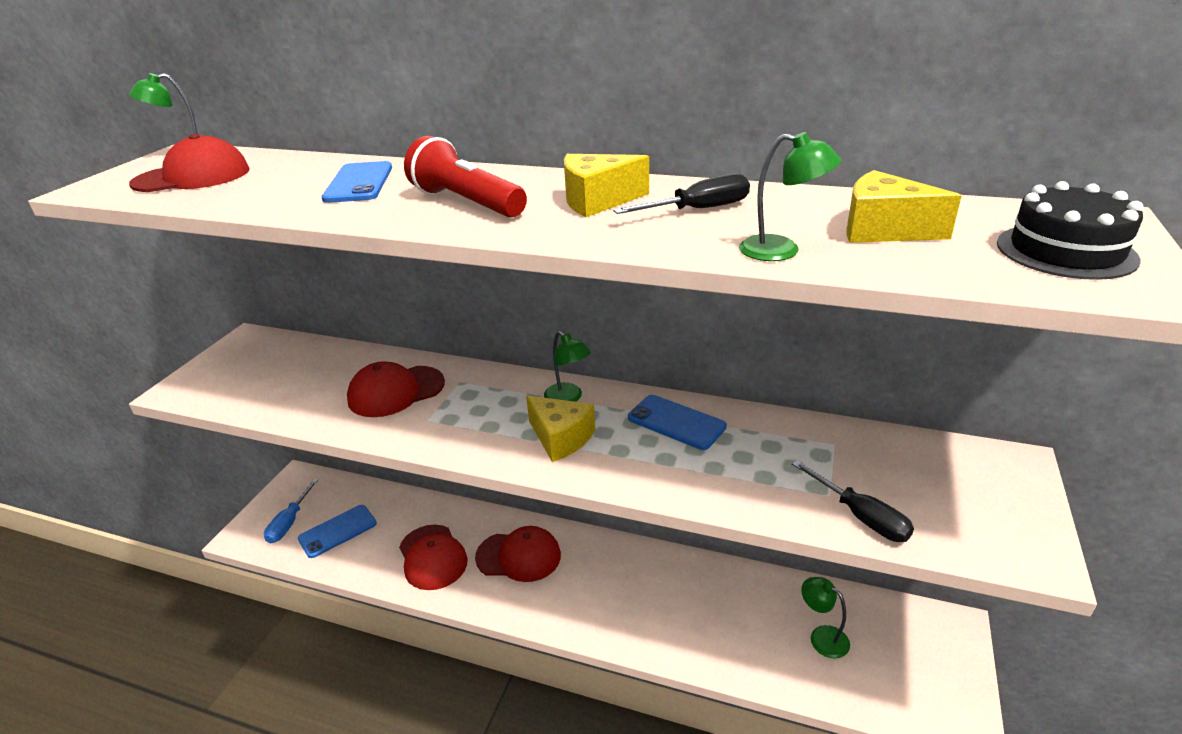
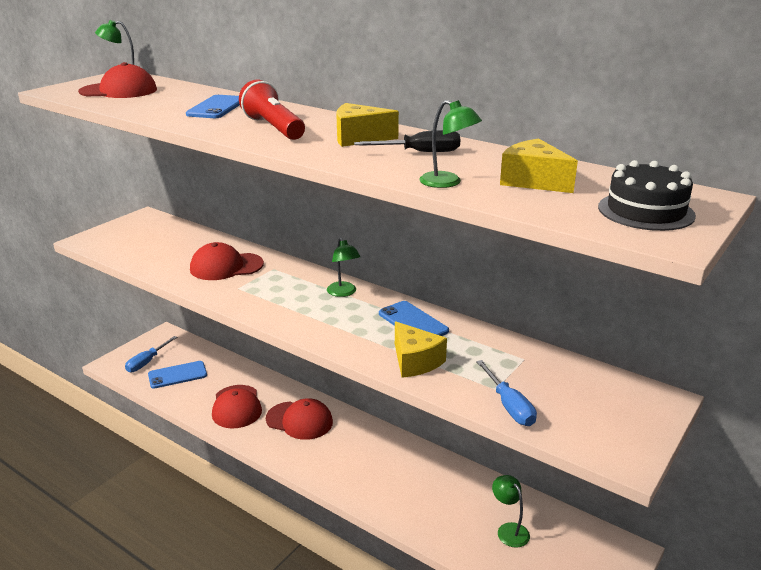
camera: 15 degrees right, 5 degrees down
yellow cheese [526,396,595,462] -> yellow cheese moved to [395,321,447,378]
black screwdriver [792,460,914,542] -> blue screwdriver [476,360,537,426]

